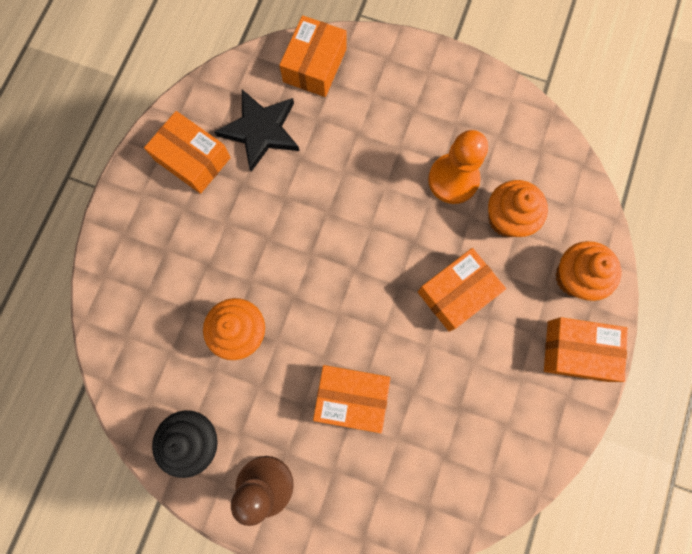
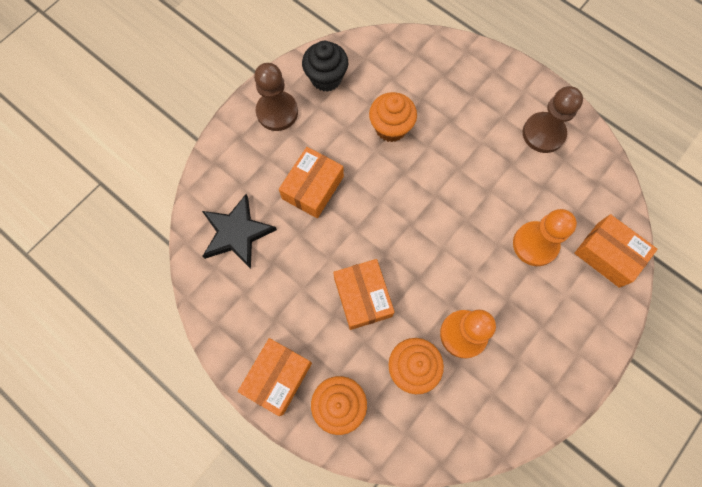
camera: 110 degrees right, 5 degrees down
orange box [144,111,231,194] -> brown pawn [523,86,583,153]
black star [214,90,299,172] -> black star moved to [202,194,277,269]
none -> orange pawn [513,209,577,266]

